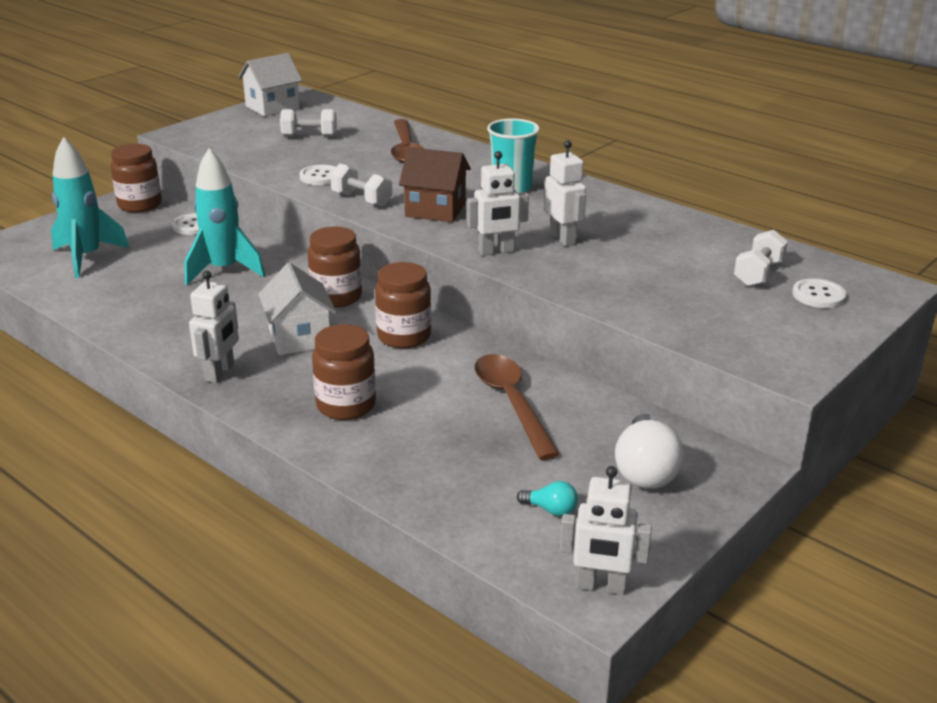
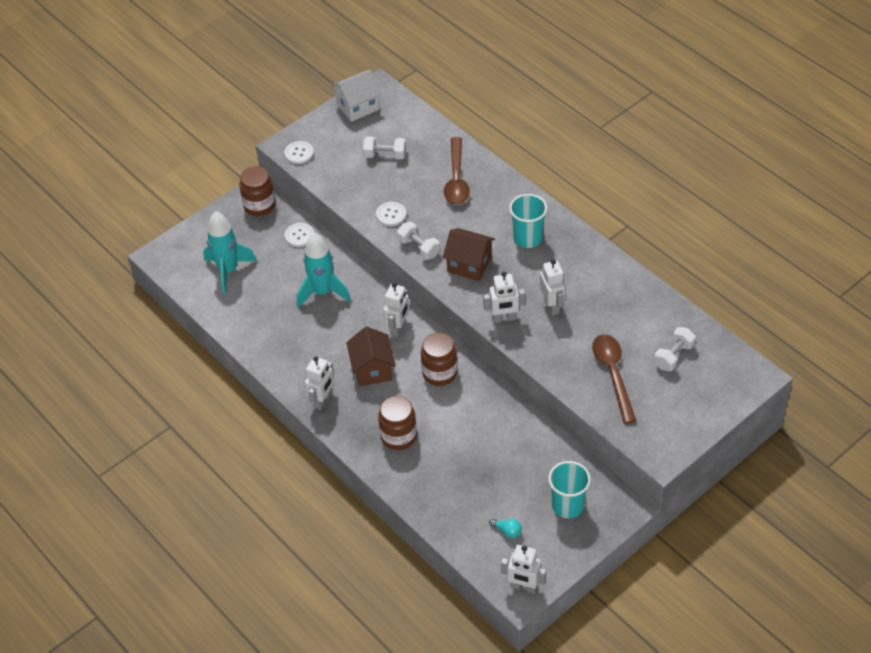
camera: 10 degrees right, 20 degrees up
white house [258,263,337,355] -> brown house [346,326,396,386]
brown jar [308,226,362,308] -> white robot [383,283,409,337]
brown spoon [475,354,560,460] -> brown spoon moved to [592,334,636,424]
white light bulb [615,414,684,489] -> turquoise cup [548,461,591,519]
white button [792,278,847,308] -> white button moved to [284,141,314,164]

